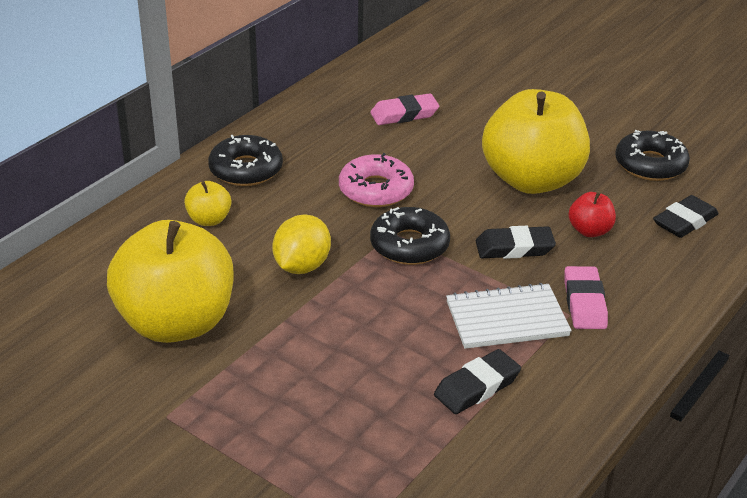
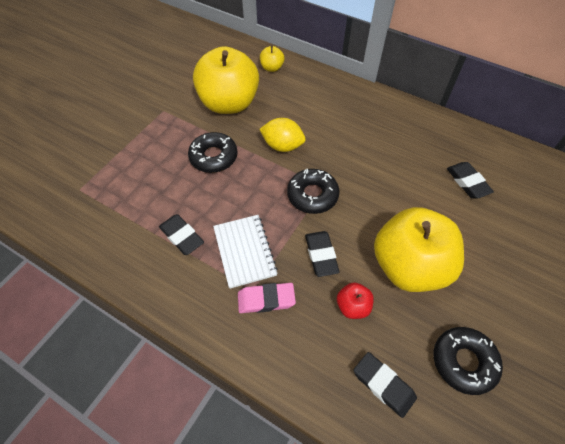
camera: 85 degrees right, 20 degrees up
yellow apple [184,181,231,226] -> yellow apple moved to [260,46,284,72]
black donut [208,135,283,186] -> black donut moved to [188,132,237,173]
pink donut [339,153,414,207] -> none
pink eraser [370,93,439,125] -> black eraser [447,162,494,199]

